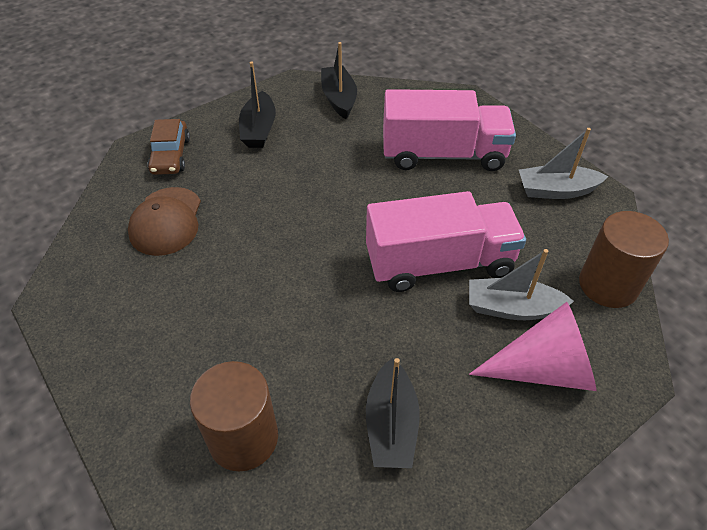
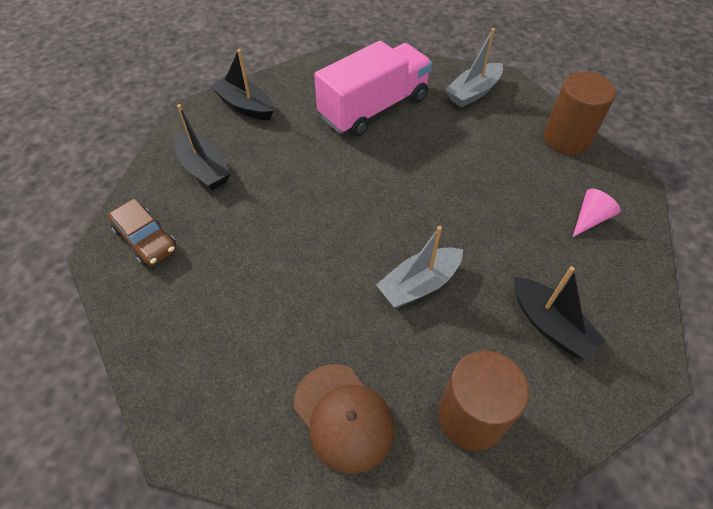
camera: 40 degrees left, 5 degrees up
brown cap [128,187,201,256] -> brown cap moved to [294,364,395,474]
pink truck [366,191,526,292] -> none
grey boat [469,249,574,320] -> grey boat moved to [376,226,463,308]
pink cone [469,302,596,391] -> pink cone [573,189,621,237], size x0.52

